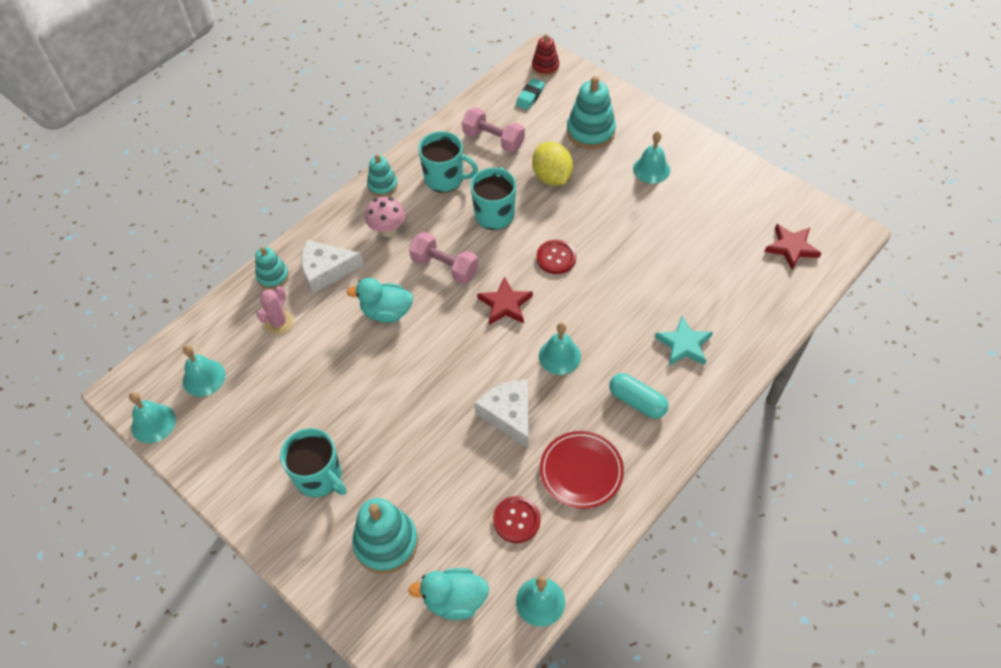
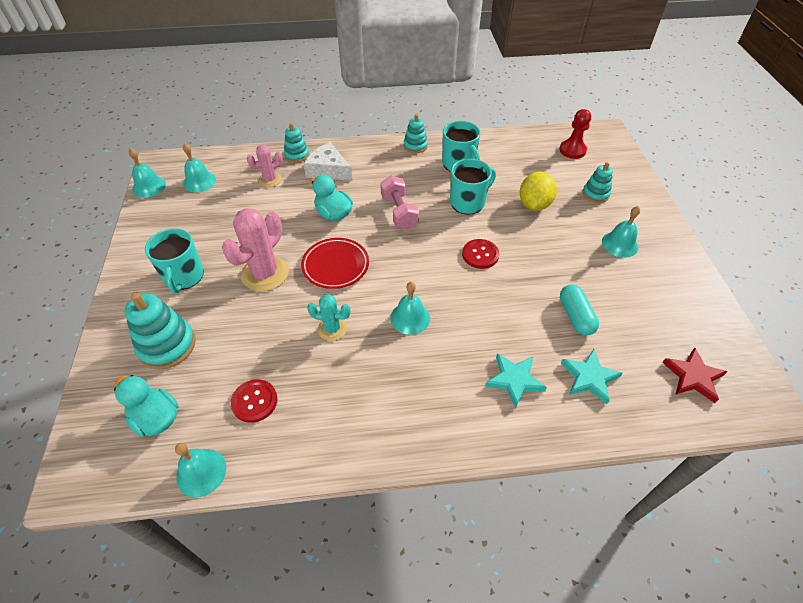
camera: 40 degrees right, 5 degrees down
pink mushroom [365,197,405,237] -> none
pink dumbbell [462,107,525,152] -> none
white cheese [474,379,528,448] -> turquoise cactus [307,294,351,341]
red star [477,277,533,325] -> none
turquoise eraser [516,78,545,110] -> red pawn [559,109,591,159]
red stacking toy [532,34,559,76] -> none
red plate [540,431,624,509] -> red plate moved to [301,238,369,289]
turquoise stacking toy [567,76,616,149] -> turquoise stacking toy [582,162,613,203], size x0.60
turquoise capsule [609,373,669,419] -> turquoise capsule moved to [560,284,599,336]
none -> pink cactus [222,208,289,292]
none -> turquoise star [561,349,623,404]

